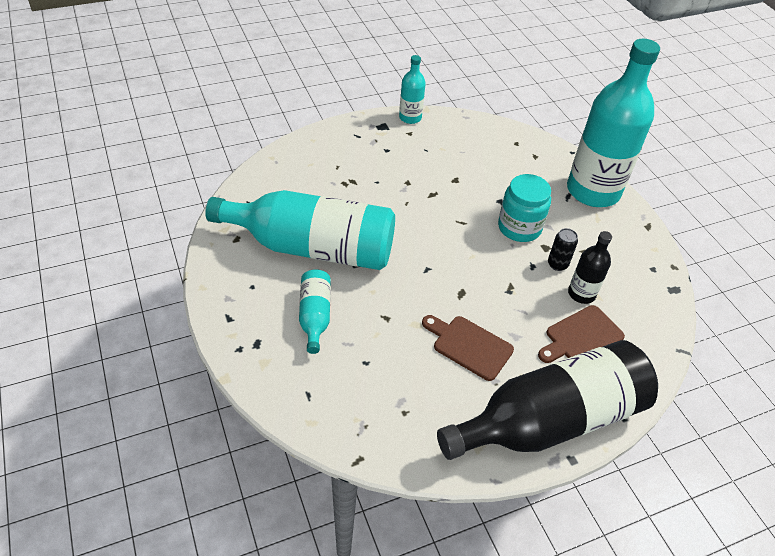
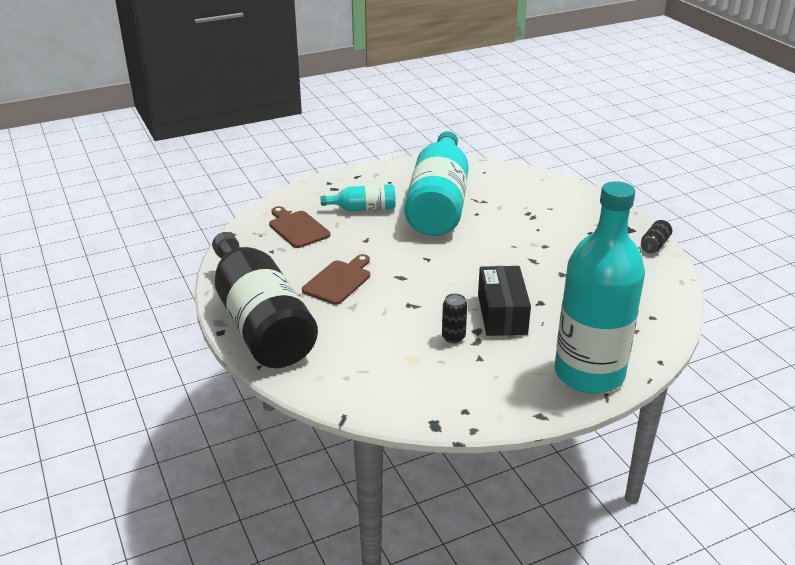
camera: 90 degrees right, 15 degrees down
turquoise bottle [399,55,426,124] -> black can [641,220,672,253]
turquoise jar [498,174,551,242] -> black box [478,266,531,336]
brown cutting board [538,305,625,363] -> brown cutting board moved to [269,206,330,248]
black bottle [568,231,612,304] -> none

